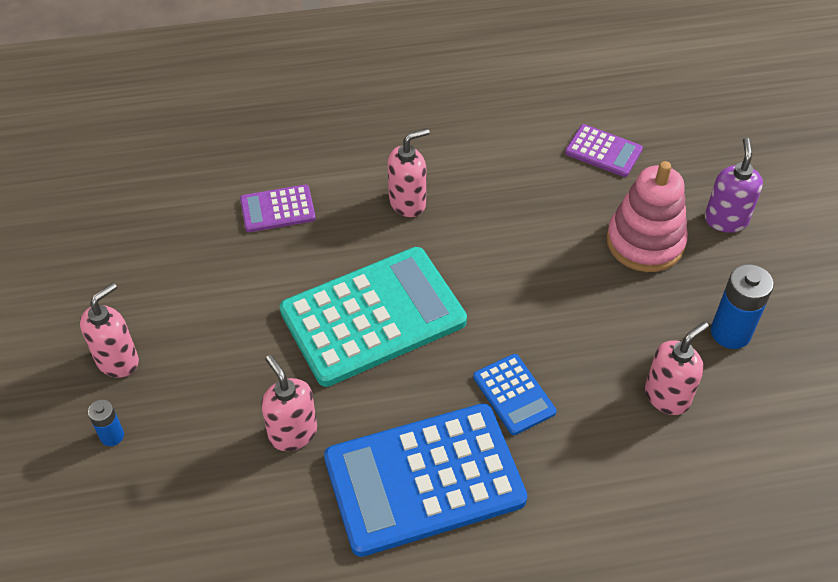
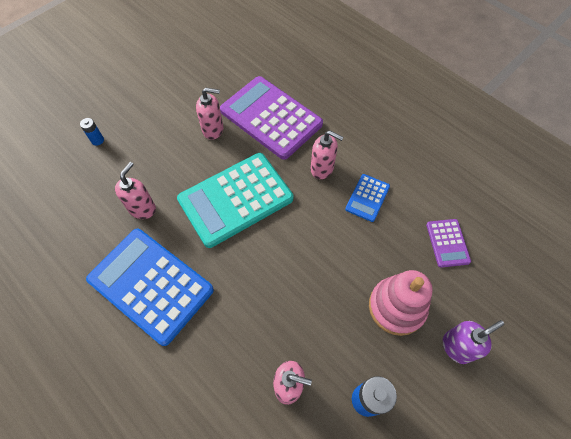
camera: 55 degrees right, 10 degrees up
pink soap dispenser [80,283,139,378] -> pink soap dispenser moved to [196,87,223,140]
purple calculator [240,185,316,232] -> purple calculator [220,76,323,160], size x2.14
turquoise calculator [280,247,467,387] -> turquoise calculator turned 120 degrees clockwise [177,153,293,248]
blue calculator [473,354,557,435] -> blue calculator moved to [345,174,390,222]

